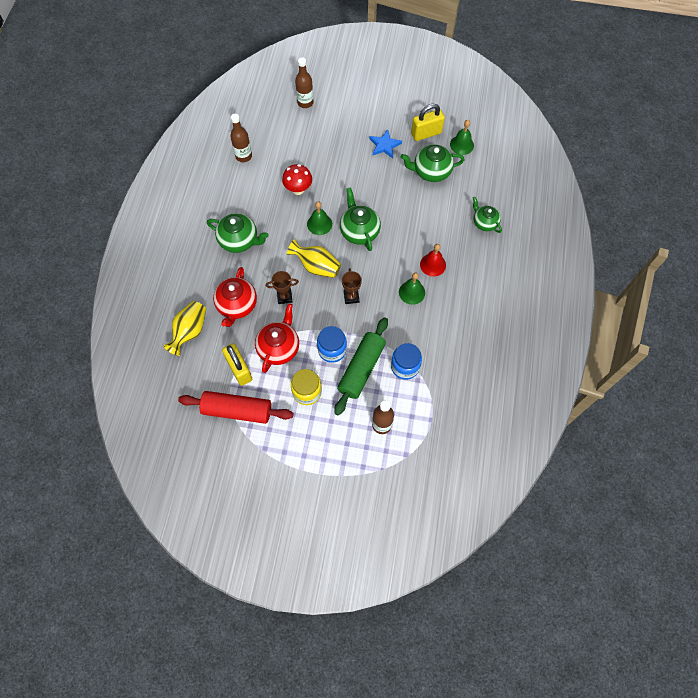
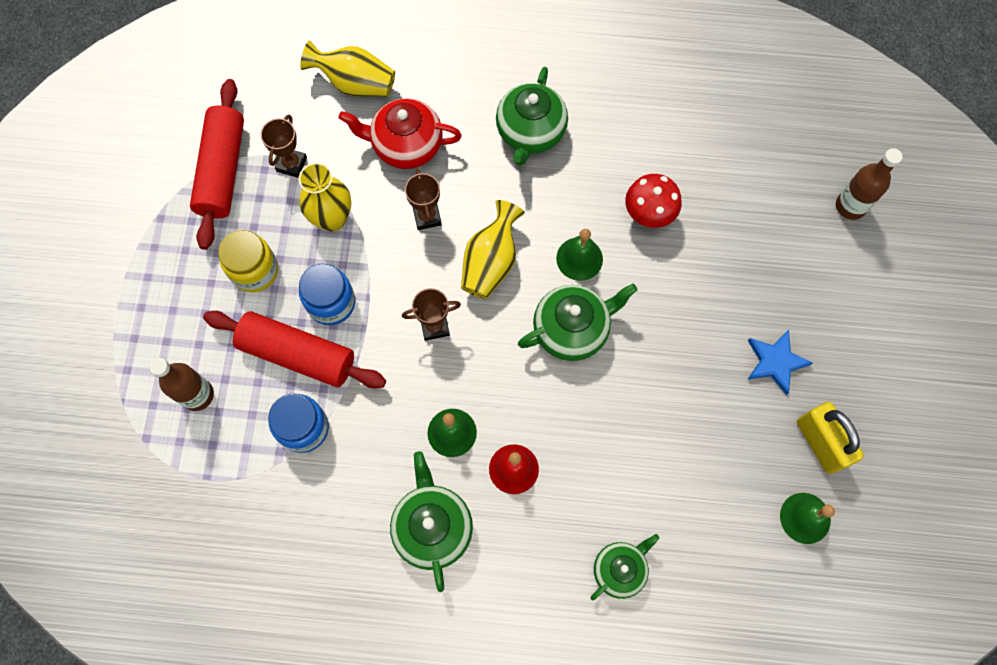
camera: 85 degrees right, 5 degrees up
yellow padlock [222,343,252,386] -> brown trophy [261,115,307,178]
brown bottle [230,114,252,162] -> none
red teapot [255,304,299,373] -> yellow vase [299,163,351,232]
green rolling pin [334,317,388,415] -> red rolling pin [203,311,386,389]
green teapot [401,145,464,182] -> green teapot moved to [390,451,473,592]

